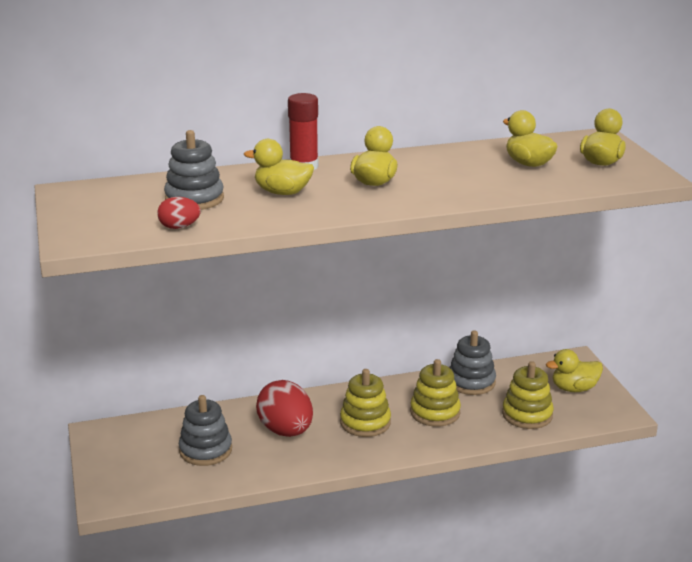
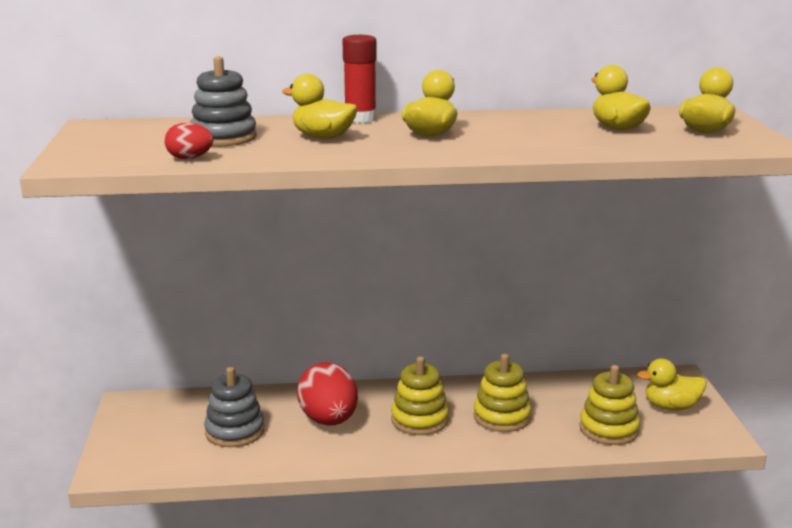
camera: 10 degrees right, 5 degrees down
grey stacking toy [450,330,496,395] -> none

